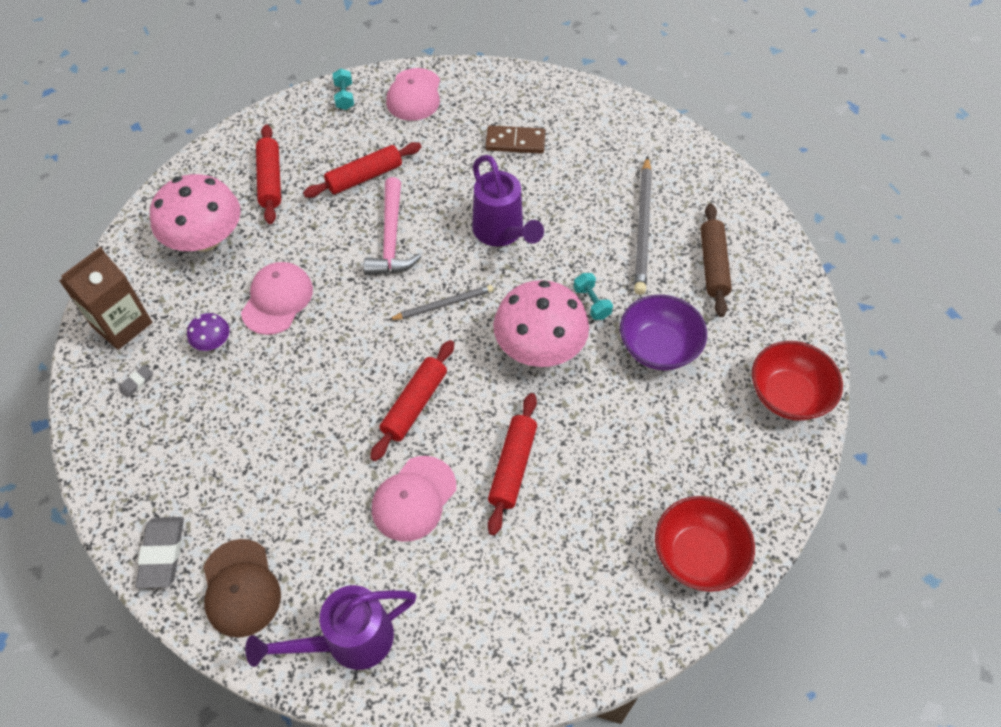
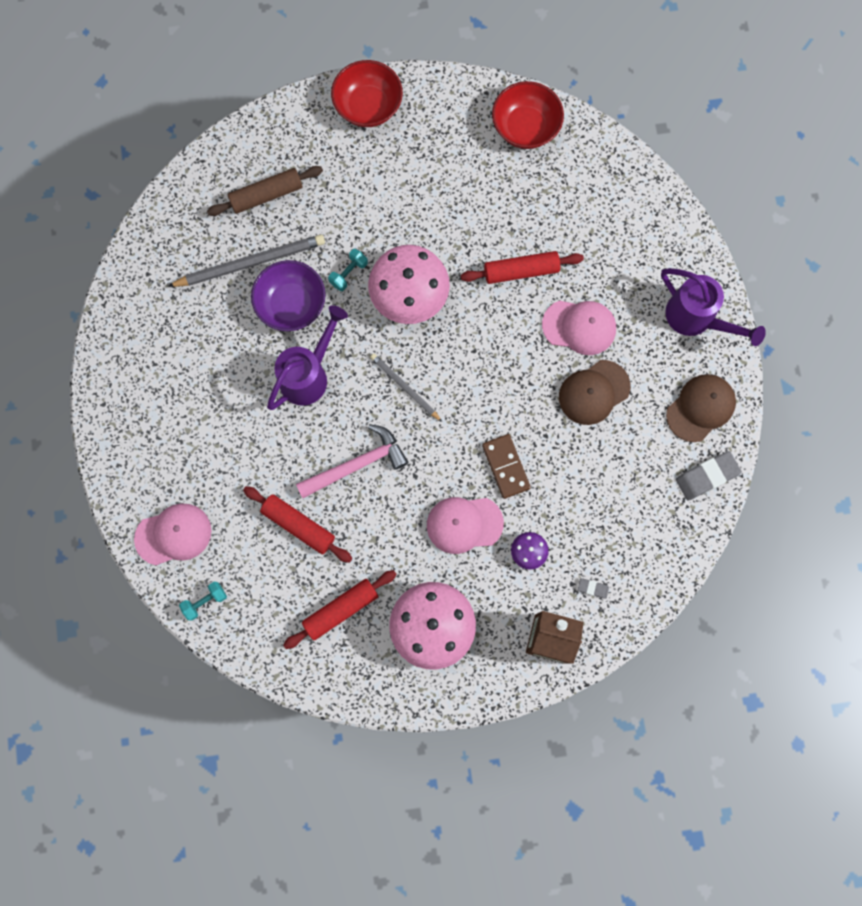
camera: 115 degrees left, 20 degrees up
red rolling pin [370,340,454,461] -> none
brown domino [485,126,545,154] -> brown domino moved to [482,434,531,499]
purple bowl [620,294,707,370] -> purple bowl moved to [251,260,326,331]
none -> brown cap [559,360,631,425]

